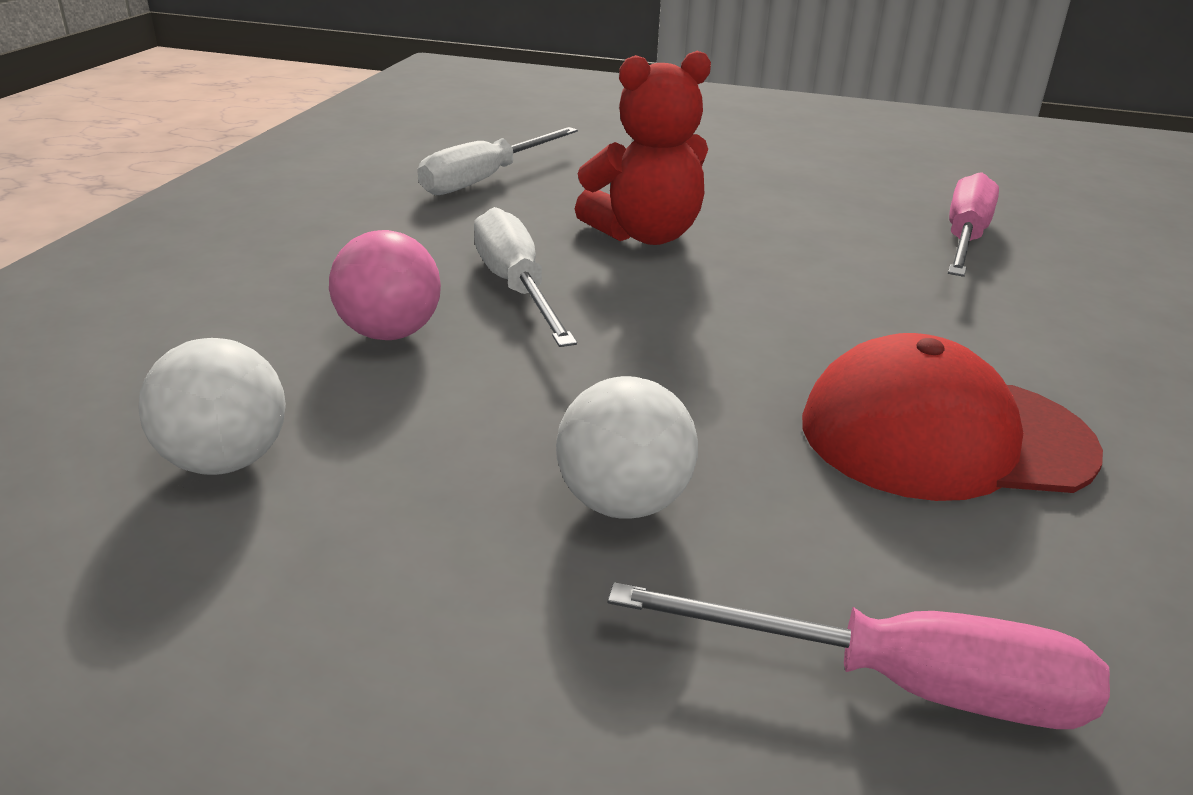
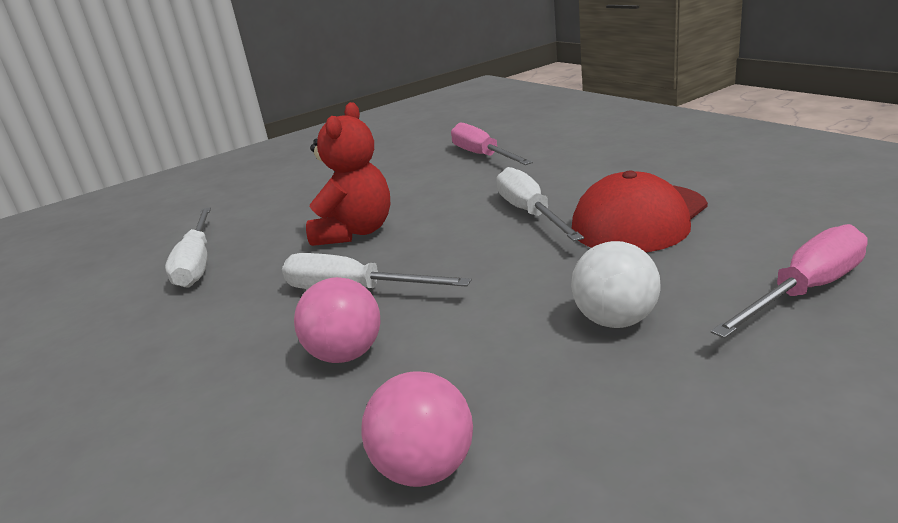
camera: 45 degrees left, 5 degrees down
white ball [138,338,286,475] -> pink ball [361,371,473,487]
none -> white screwdriver [497,167,584,241]

